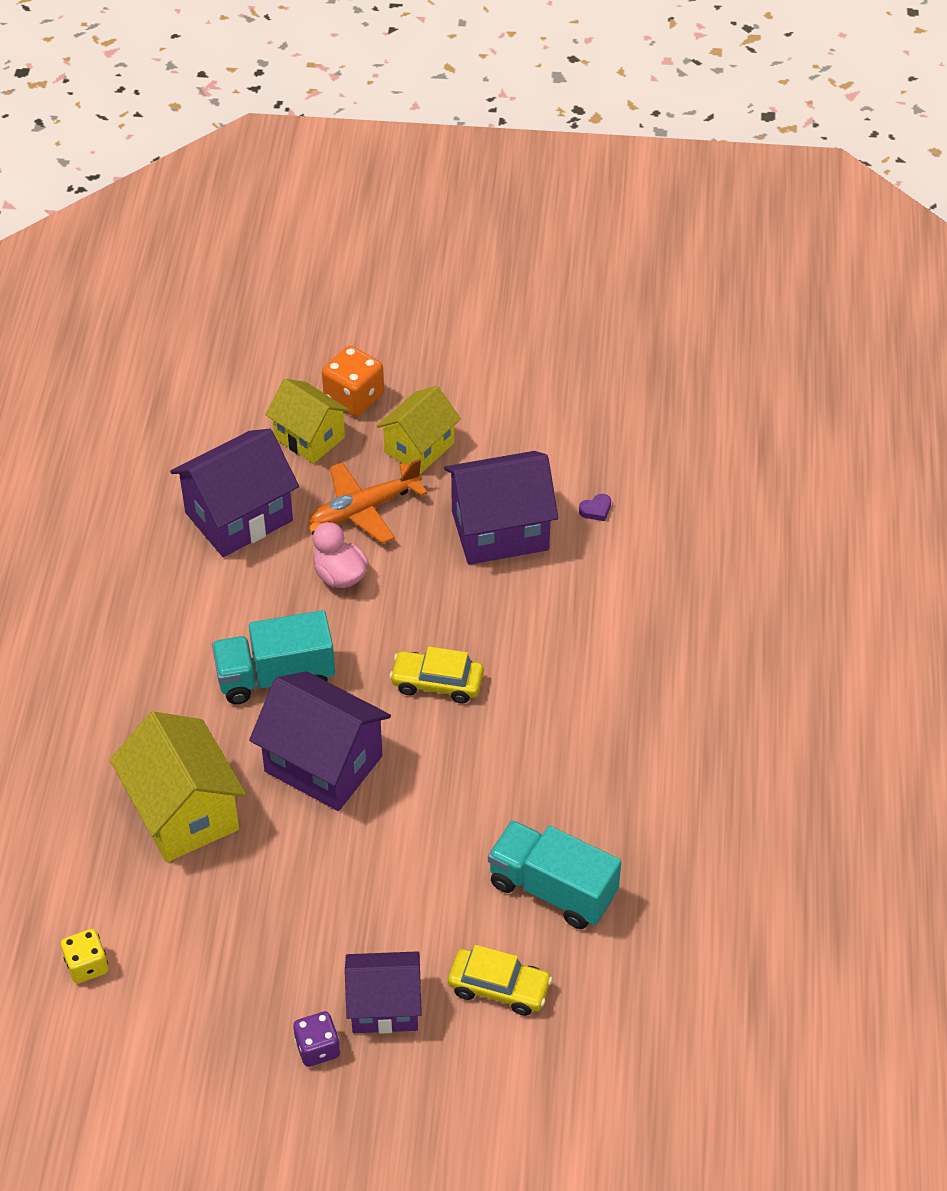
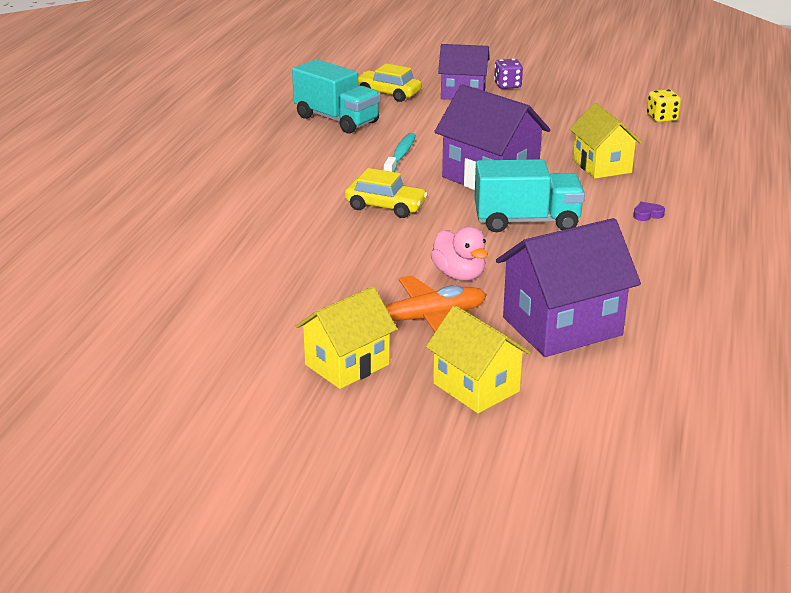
camera: 170 degrees left, 20 degrees down
yellow house [110,711,246,862] -> yellow house [569,103,642,179], size x0.67
orange dice [322,346,384,417] -> none
purple house [444,451,558,565] -> none
purple heart [579,494,611,521] -> purple heart moved to [633,202,665,221]
none -> turquoise toothbrush [384,133,416,172]

